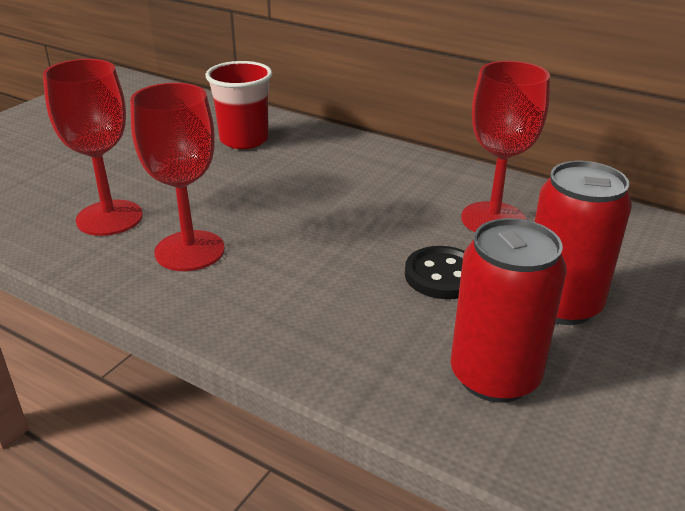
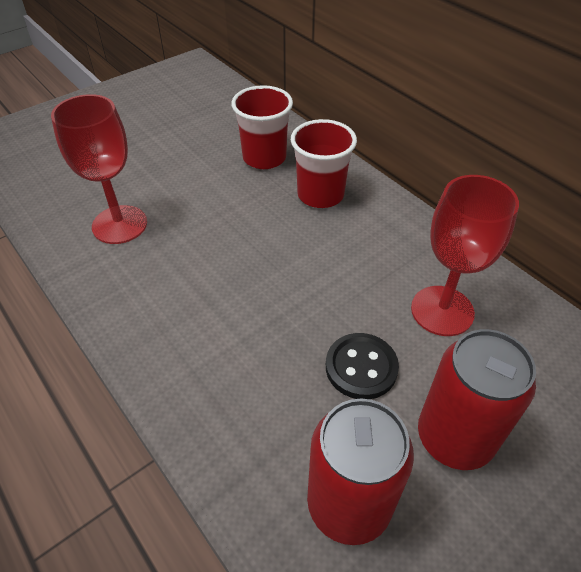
camera: 20 degrees right, 15 degrees up
red goblet [130,83,225,271] -> none
none -> red cup [291,119,357,208]

